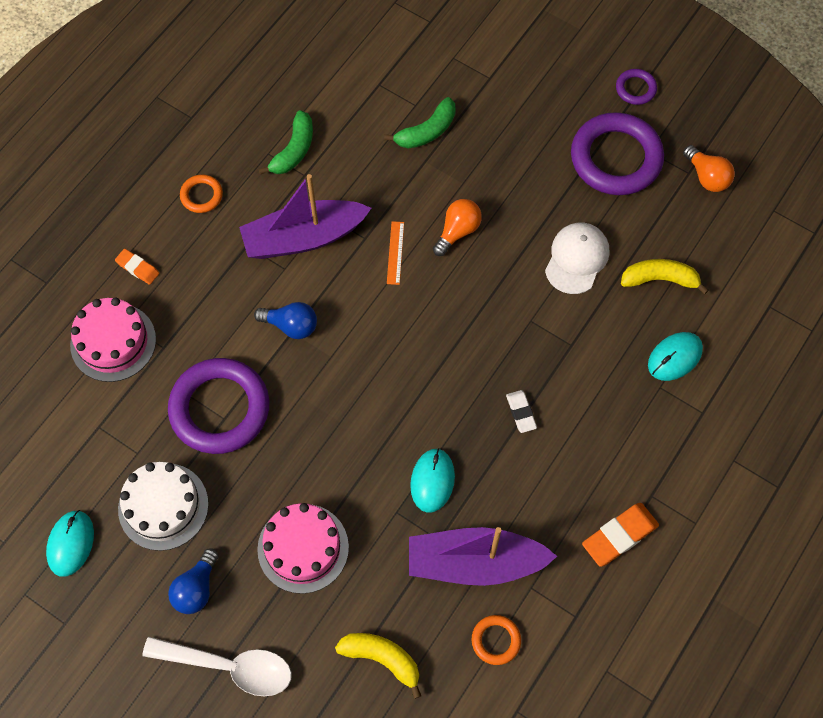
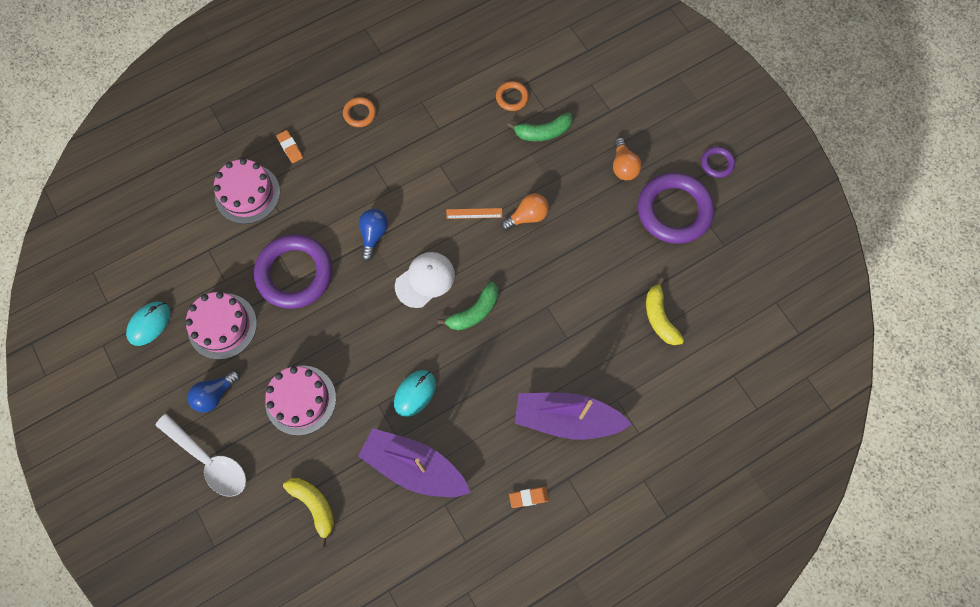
camera: 25 degrees right, 5 degrees up
white cake [118,462,209,551] -> pink cake [185,292,257,360]
purple boat [239,174,371,259] -> purple boat moved to [515,393,632,440]
blue light bulb [254,302,317,339] -> blue light bulb turned 120 degrees counterclockwise [359,209,388,261]
green banana [258,110,313,175] -> green banana moved to [437,282,498,331]
orange ruler [387,221,404,285] -> orange ruler turned 60 degrees clockwise [446,208,502,219]
orange ring [472,615,521,665] -> orange ring moved to [496,81,529,111]
white eraser [506,390,537,433] -> none
white cap [545,223,609,294] -> white cap moved to [395,252,455,308]
orange eraser [582,503,659,567] -> orange eraser [509,487,549,508], size x0.60
yellow banana [621,259,709,294] -> yellow banana turned 135 degrees counterclockwise [646,278,684,345]
turquoise mouse [648,332,703,381] -> none
orange light bulb [683,145,735,192] -> orange light bulb moved to [613,138,642,180]

